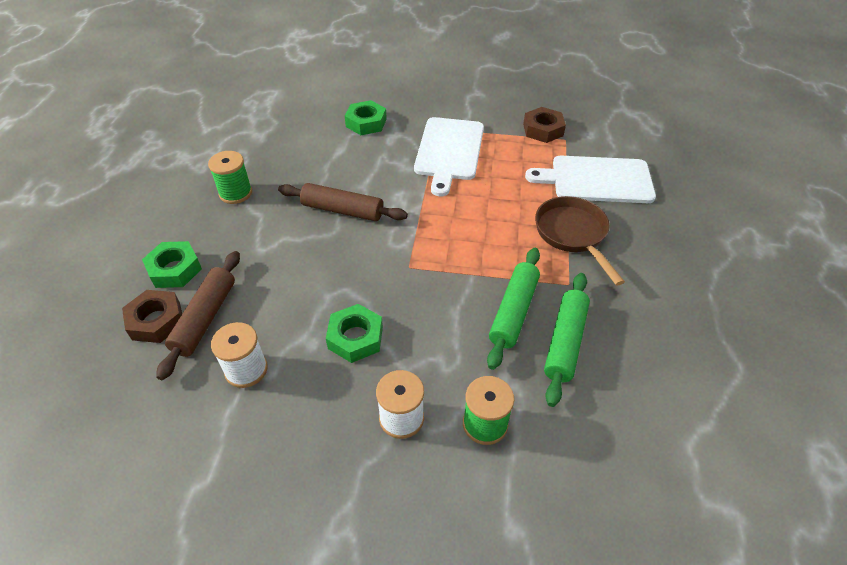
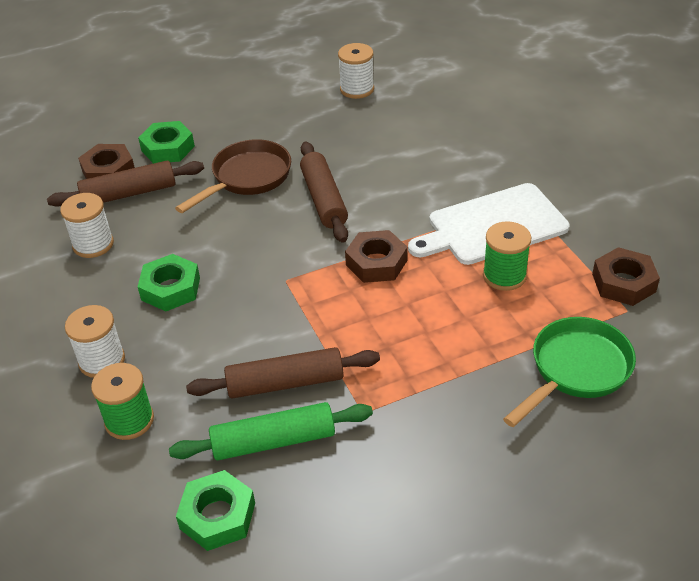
camera: 60 degrees right, 5 degrees down
green spool [208,151,252,204] -> green spool moved to [483,221,531,291]
green nut [345,100,387,135] -> green nut moved to [176,470,255,551]
green rolling pin [487,248,540,370] -> brown rolling pin [186,347,380,399]
white cutting board [525,156,656,203] -> green pan [503,317,636,427]
brown pan [535,196,625,286] -> brown pan moved to [175,139,291,213]
none -> white spool [338,43,374,99]
none -> brown nut [345,230,408,283]

